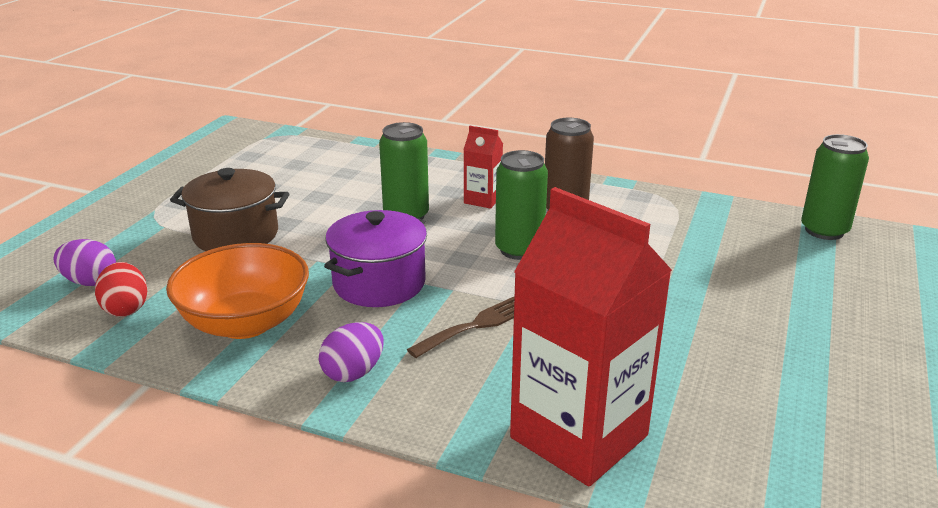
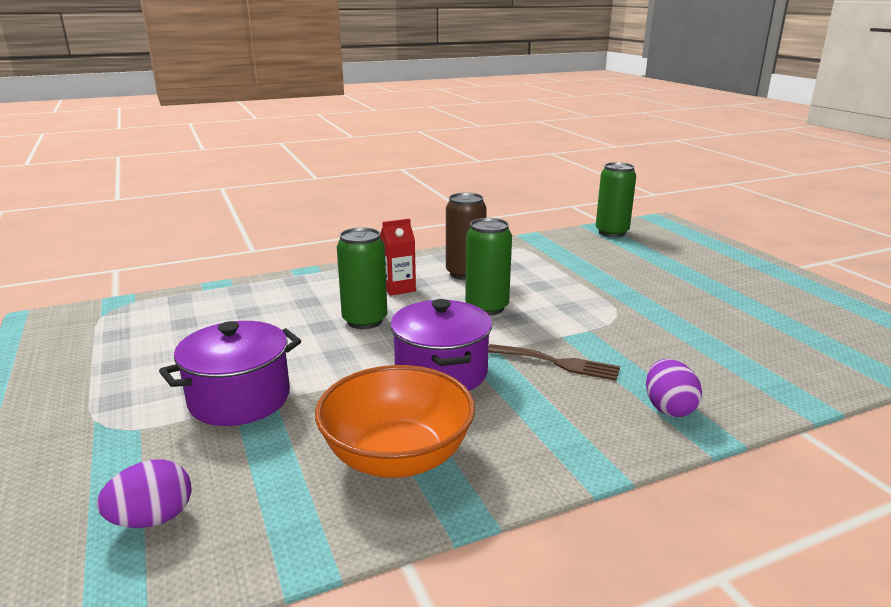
camera: 45 degrees left, 5 degrees down
red egg [95,262,147,317] -> none
brown pot [170,168,289,251] -> purple pot [159,321,301,426]
purple egg [319,322,384,382] -> purple egg moved to [646,359,702,417]
brown fork [407,296,515,358] -> brown fork turned 105 degrees clockwise [488,344,620,381]
red carton [510,187,672,486] -> none

